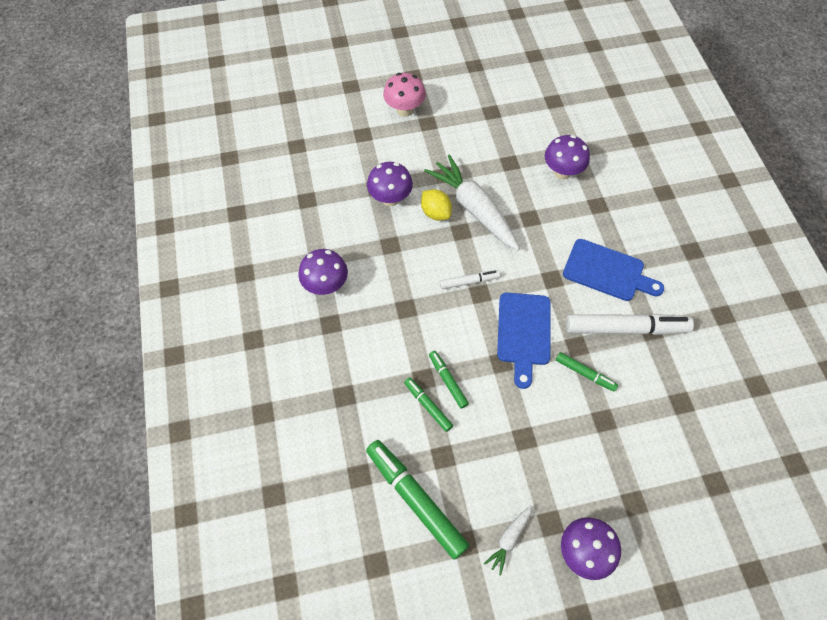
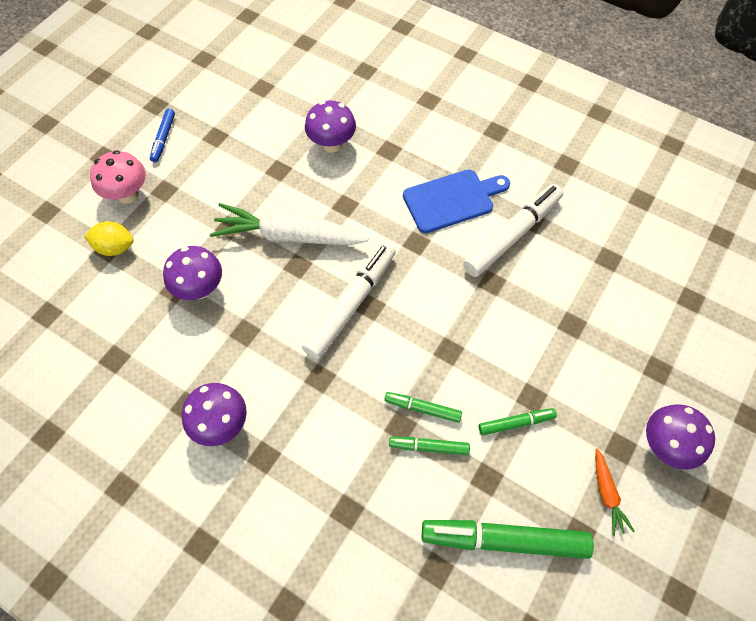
camera: 45 degrees left, 0 degrees up
yellow lemon [421,189,452,221] -> yellow lemon moved to [84,221,134,256]
white marker [440,270,500,289] -> white marker [302,242,396,359], size x1.95
white carrot [484,506,532,576] -> orange carrot [595,448,635,536]
blue cutting board [497,293,551,389] -> none
green marker [556,352,618,392] -> green marker moved to [479,408,557,436]
none -> blue marker [150,109,175,162]

